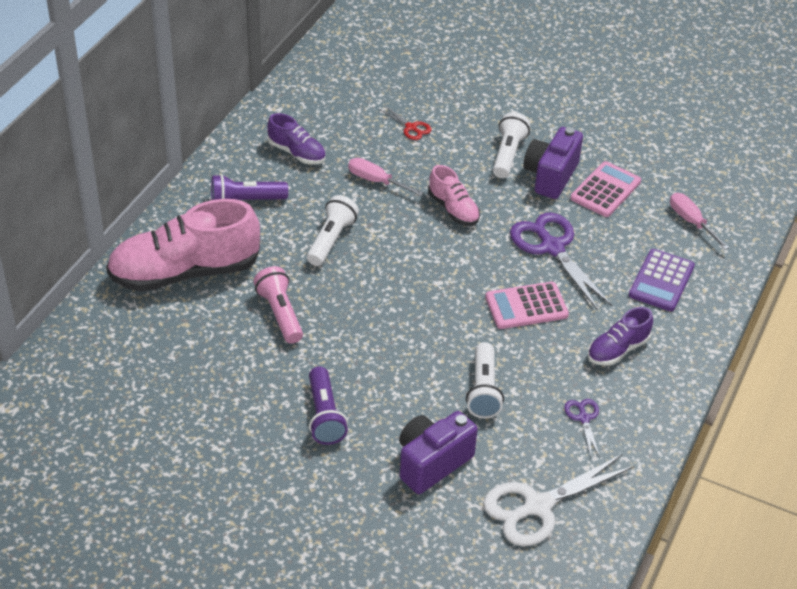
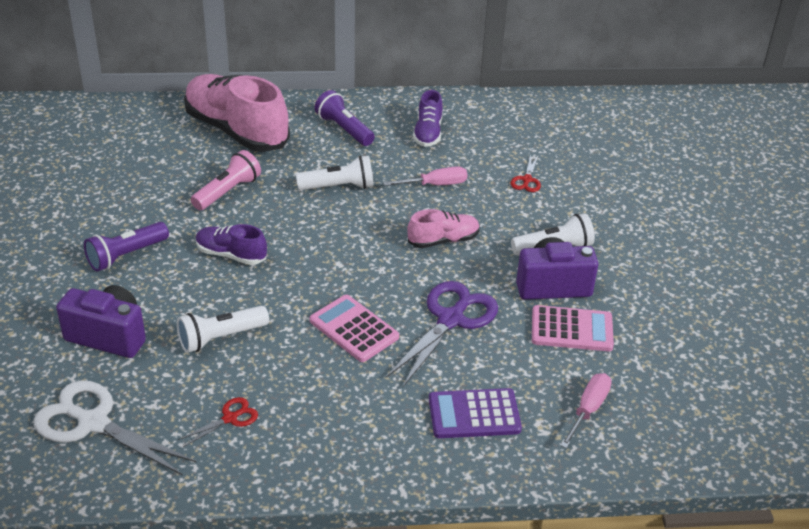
camera: 60 degrees right, 5 degrees down
pink screwdriver [348,158,424,196] -> pink screwdriver turned 75 degrees clockwise [383,166,468,186]
pink shoe [428,165,480,226] -> pink shoe turned 135 degrees counterclockwise [407,209,480,248]
purple scissors [564,399,600,457] -> red scissors [178,397,258,447]
purple shoe [588,307,653,366] -> purple shoe moved to [196,224,267,265]

